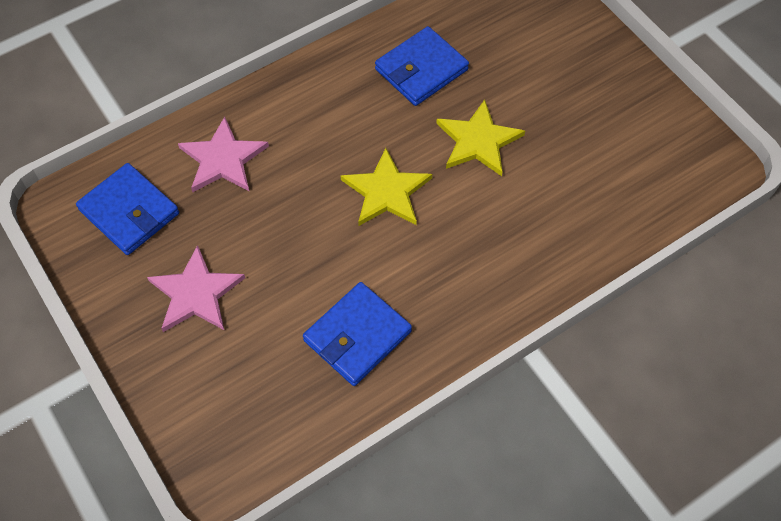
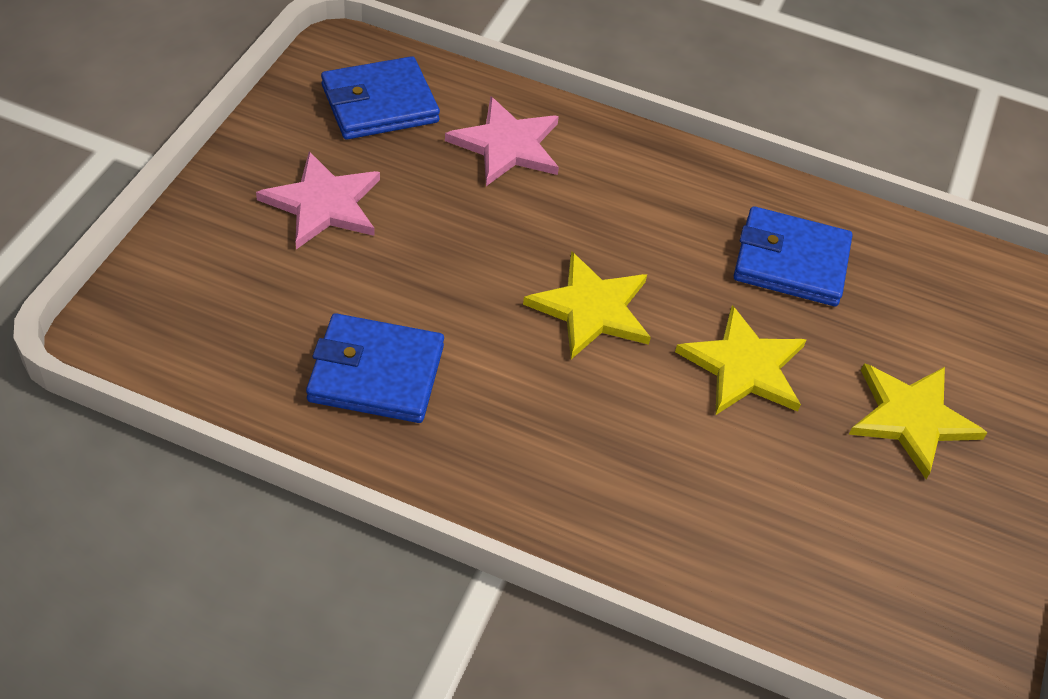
camera: 50 degrees right, 10 degrees down
blue wallet [76,163,179,255] -> blue wallet turned 60 degrees clockwise [321,56,440,140]
none -> yellow star [849,363,987,479]

